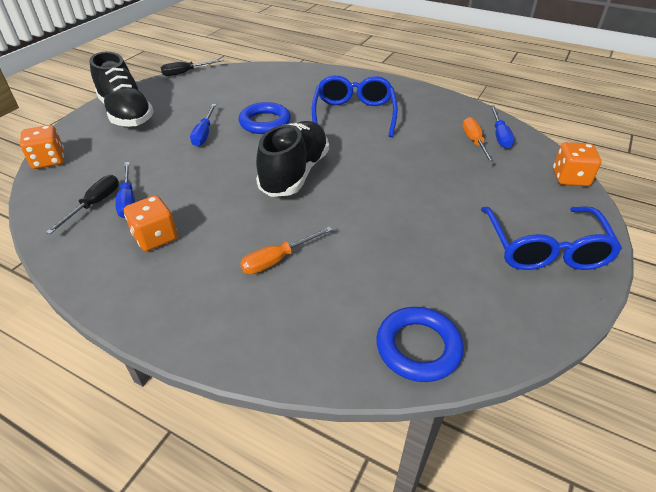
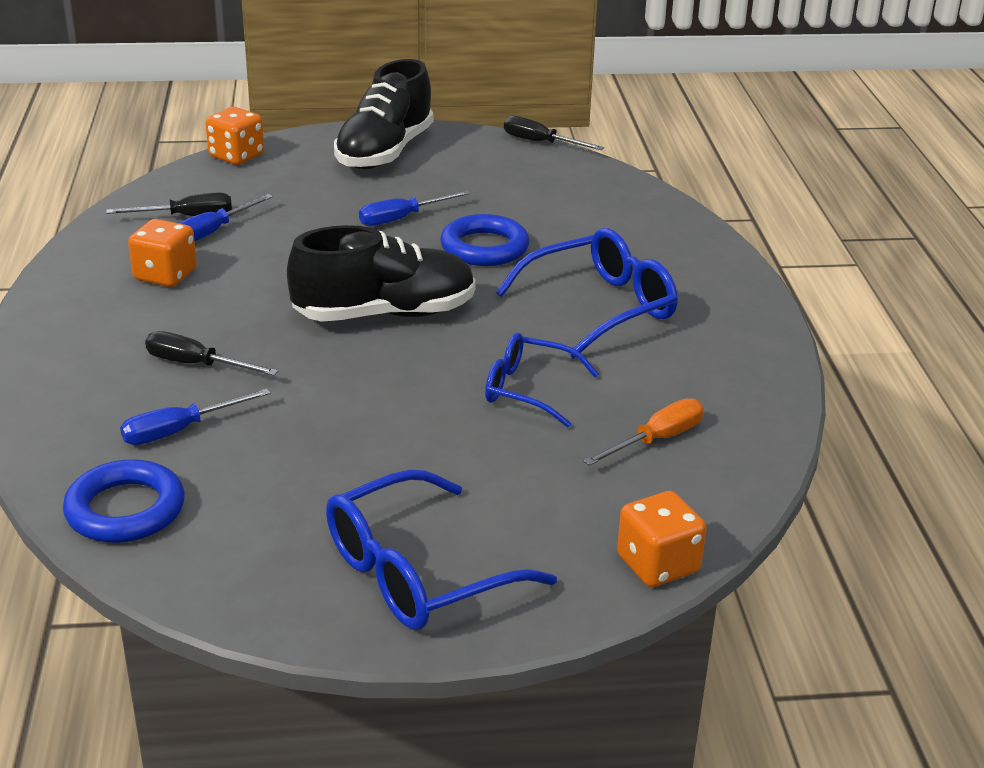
camera: 55 degrees right, 10 degrees down
orange screwdriver [240,227,332,274] -> black screwdriver [145,331,278,376]
blue screwdriver [490,106,515,148] -> blue screwdriver moved to [120,388,271,445]
none -> blue glasses [485,332,599,428]

